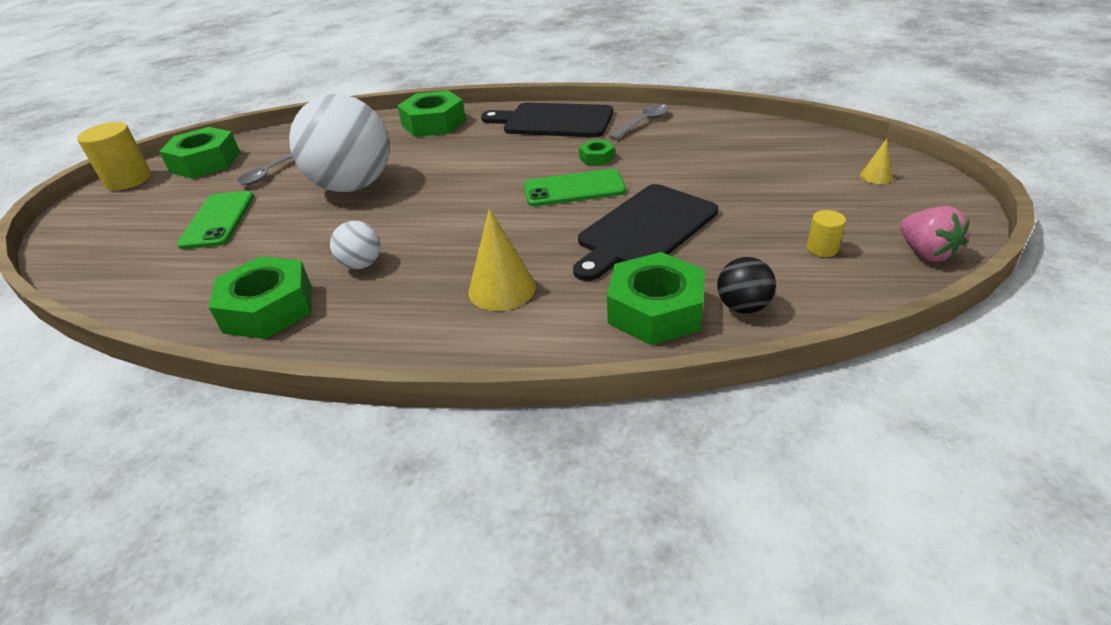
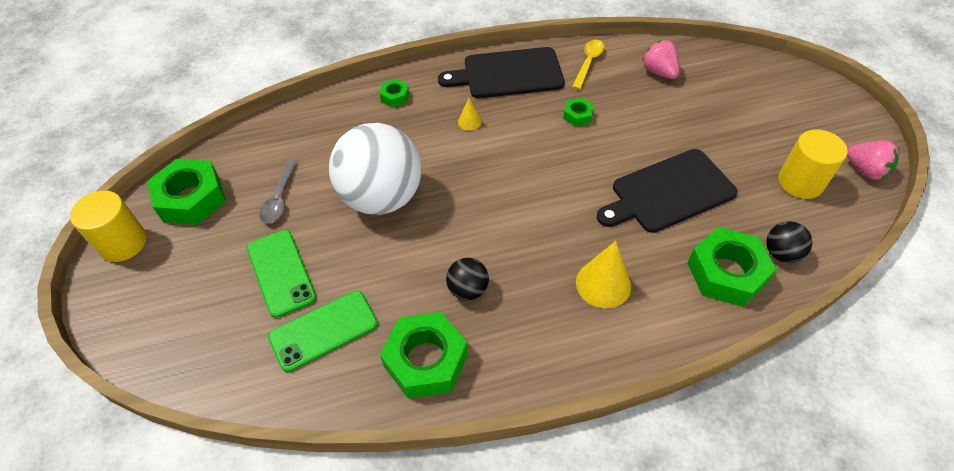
camera: 25 degrees left, 15 degrees up
white ball [330,221,380,269] -> black ball [446,258,489,300]
green nut [397,90,466,137] -> green nut [380,79,409,107], size x0.48
green phone [524,169,626,207] -> green phone moved to [268,291,378,372]
black cutting board [573,184,718,281] -> black cutting board turned 45 degrees clockwise [597,149,738,233]
grey spoon [609,104,669,139] -> yellow spoon [572,40,605,90]
yellow cylinder [807,210,846,257] -> yellow cylinder [779,129,848,199], size x1.96
yellow cone [860,138,893,184] -> yellow cone moved to [458,98,482,131]
none -> pink strawberry [642,40,680,79]

